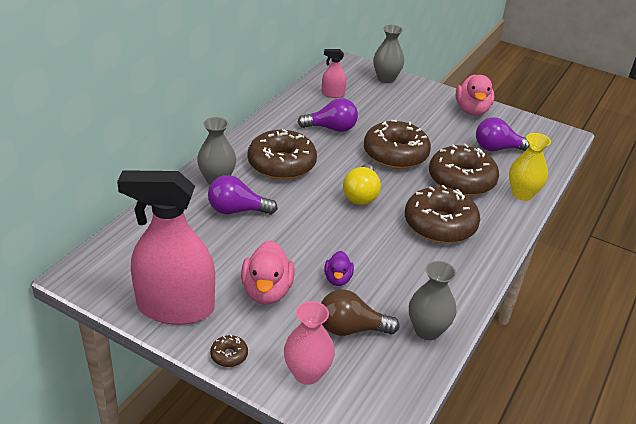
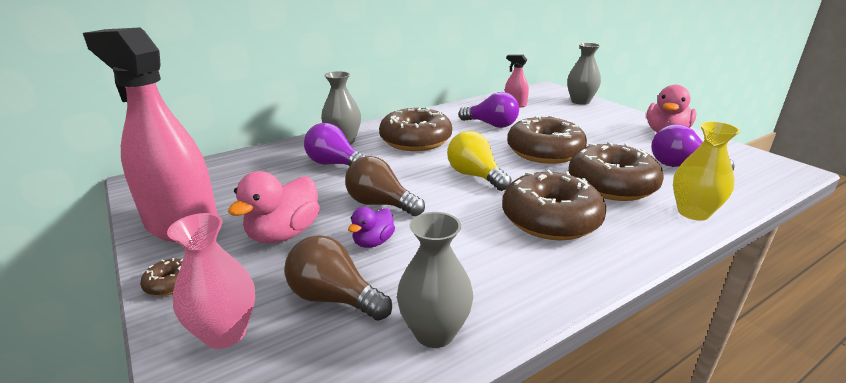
camera: 30 degrees right, 10 degrees down
yellow light bulb [343,164,381,205] -> yellow light bulb turned 105 degrees clockwise [447,131,512,191]
none -> brown light bulb [345,156,425,216]

